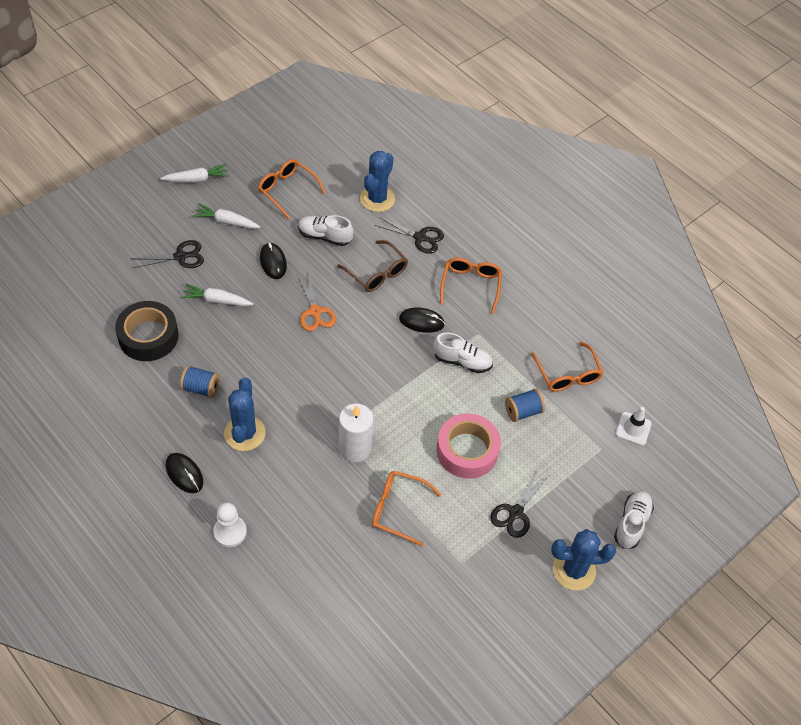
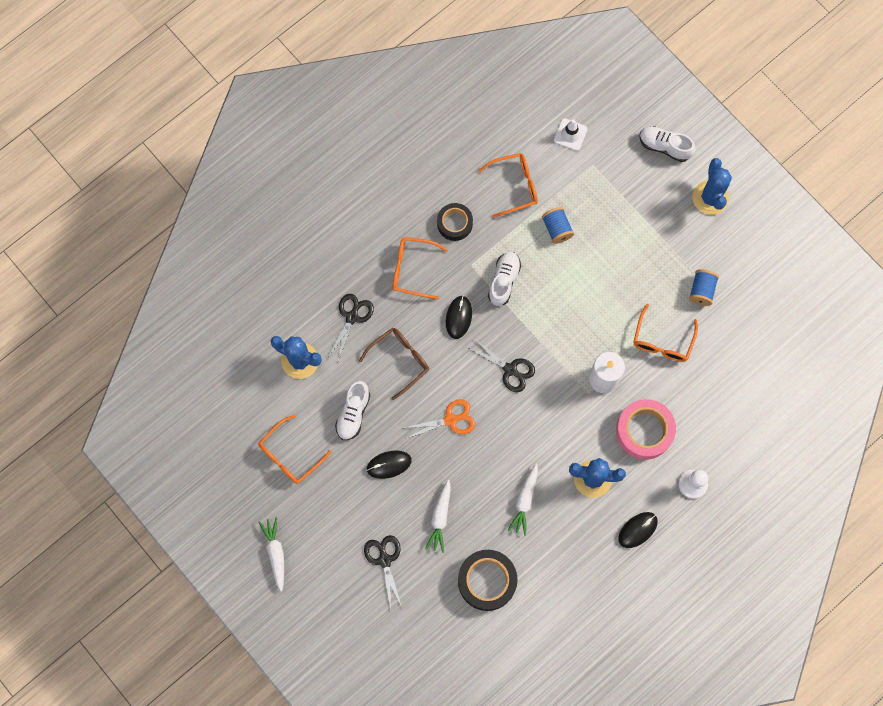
camera: 85 degrees left, 20 degrees up
blue spool [180,365,220,398] -> blue spool moved to [689,269,719,306]
white carrot [192,204,260,229] -> white carrot moved to [508,464,538,536]
pink tape [436,413,501,479] -> pink tape moved to [616,399,676,460]
black scissors [490,471,548,538] -> black scissors moved to [467,338,535,392]
none -> black tape [437,203,473,241]

